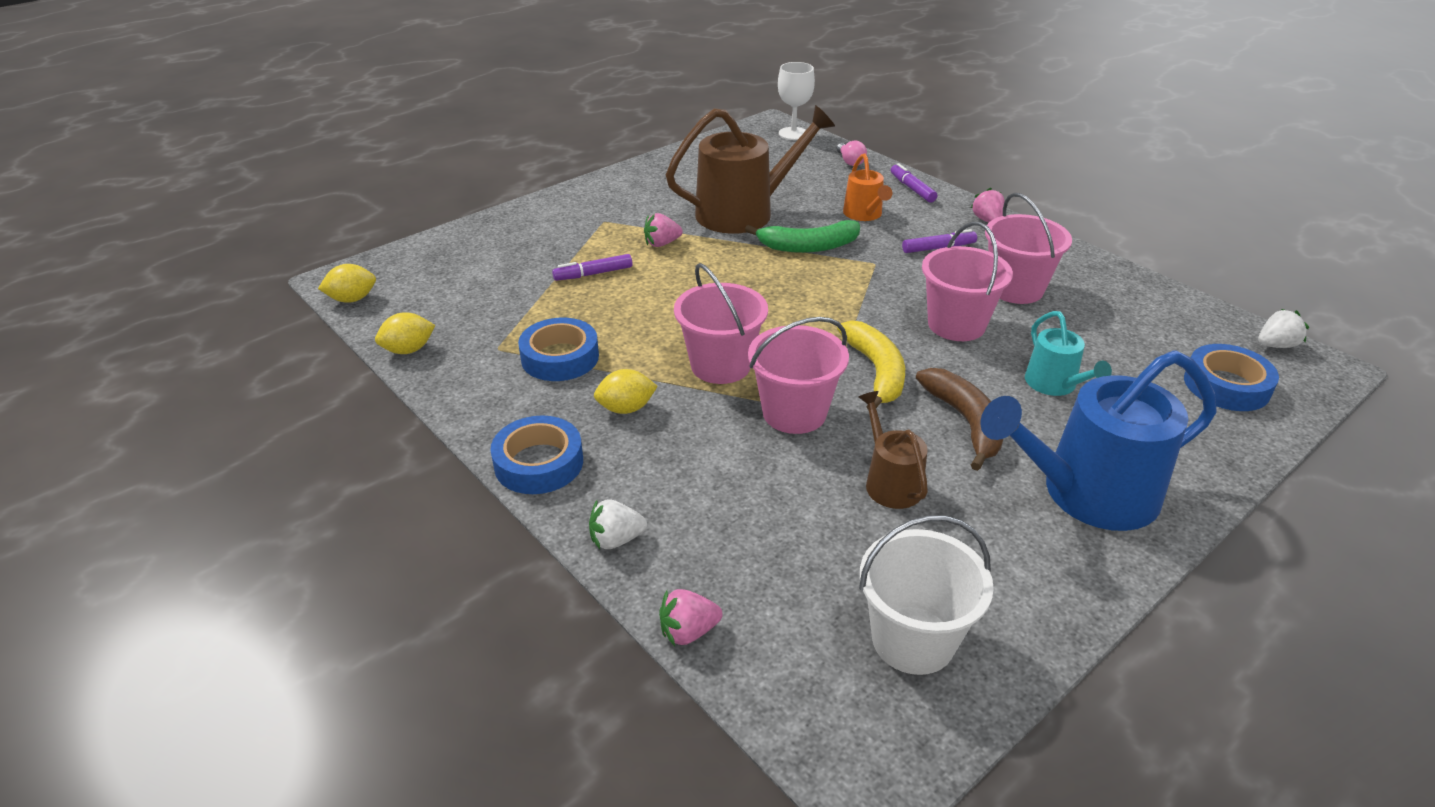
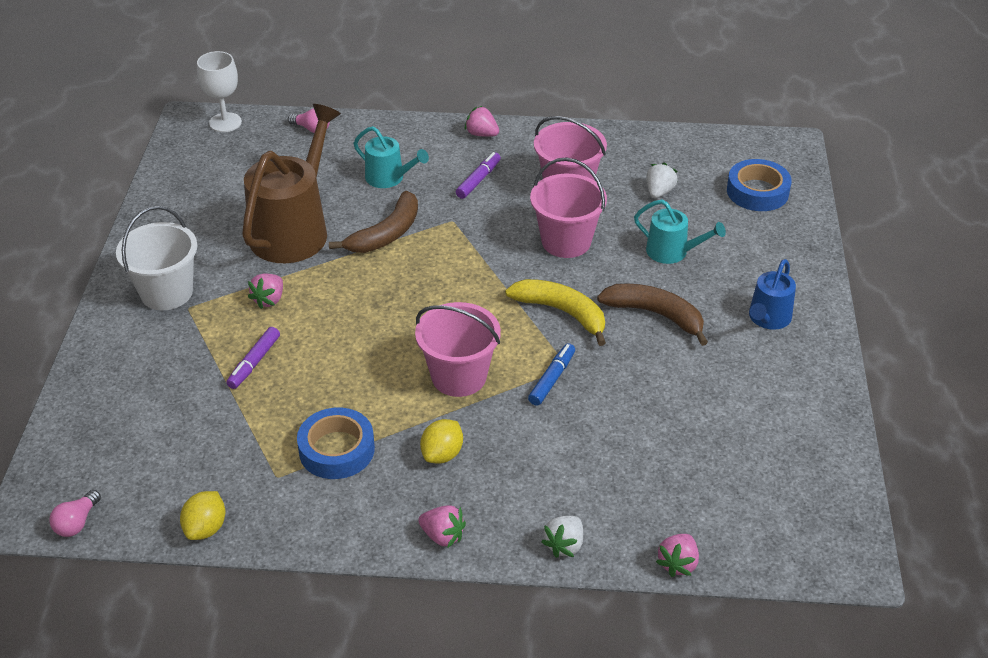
camera: 45 degrees left, 5 degrees up
yellow lemon [318,264,376,303] -> pink light bulb [49,490,101,537]
blue tape [490,416,583,494] -> pink strawberry [418,506,466,548]
green banana [745,220,860,253] -> brown banana [329,191,418,253]
pink bucket [748,317,849,434] -> blue marker [528,343,575,406]
orange watering can [843,153,892,221] -> turquoise watering can [354,126,429,188]
brown watering can [859,391,928,509] -> none
white bucket [859,515,994,675] -> white bucket moved to [116,206,197,310]
purple marker [891,163,937,202] -> none
blue watering can [980,350,1217,531] -> blue watering can [749,259,796,330], size x0.51
white strawberry [1258,309,1309,348] -> white strawberry moved to [647,163,678,198]

